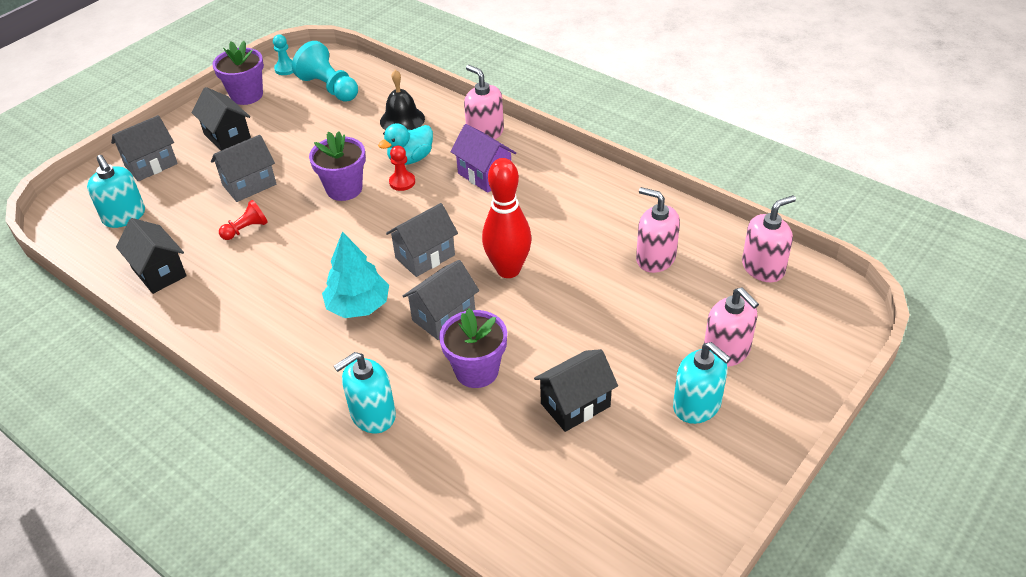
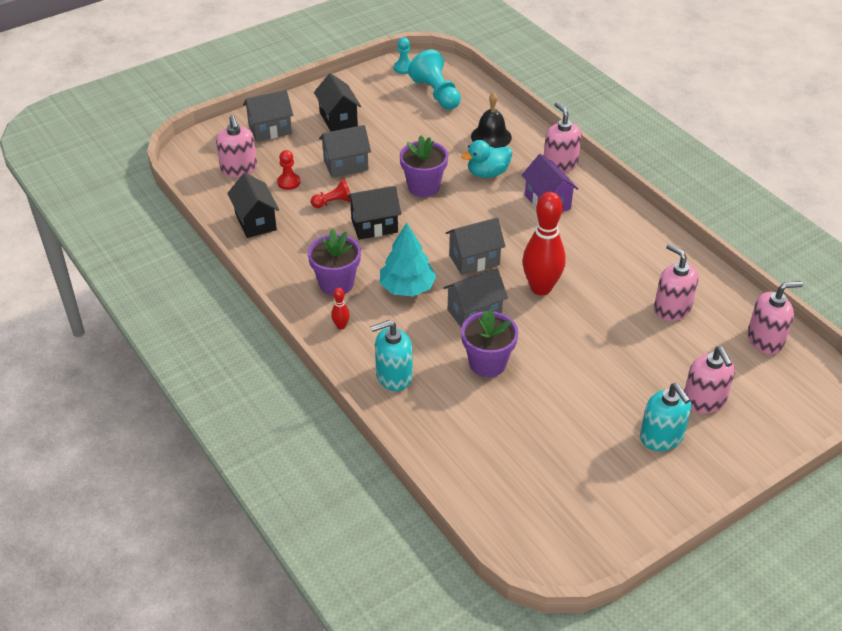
camera: 15 degrees right, 0 degrees up
turquoise soap dispenser [87,155,145,228] -> pink soap dispenser [216,115,257,177]
purple flower pot [212,41,264,105] -> purple flower pot moved to [308,229,361,296]
red pawn [389,146,415,191] -> red pawn moved to [277,150,300,190]
black house [534,349,618,432] -> black house moved to [347,186,401,240]
none -> red bowling pin [331,288,350,330]

